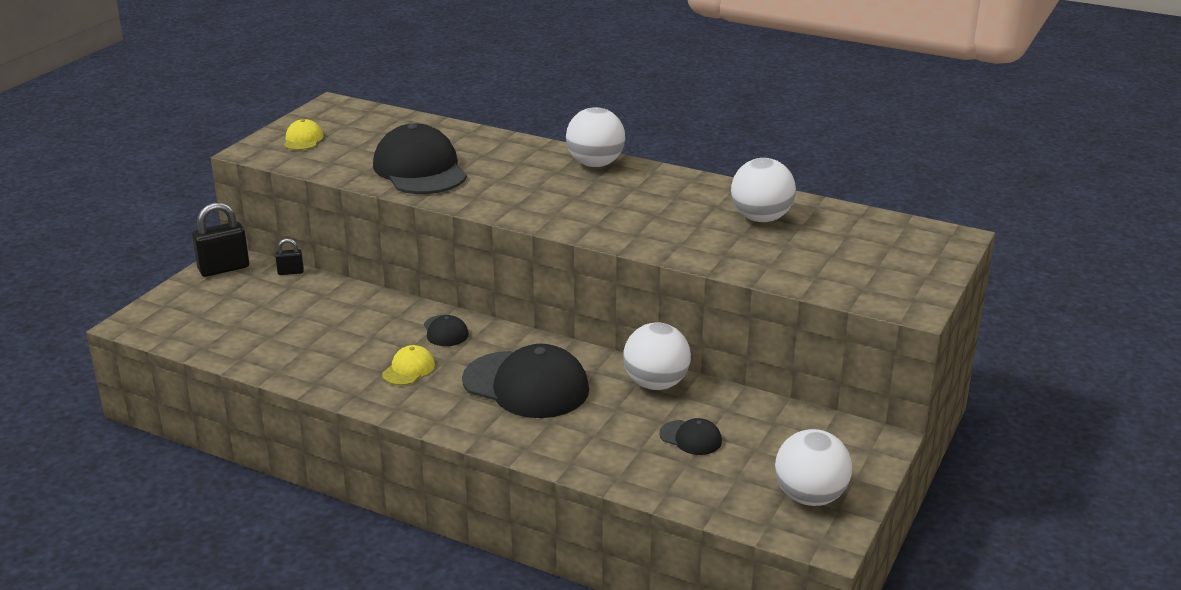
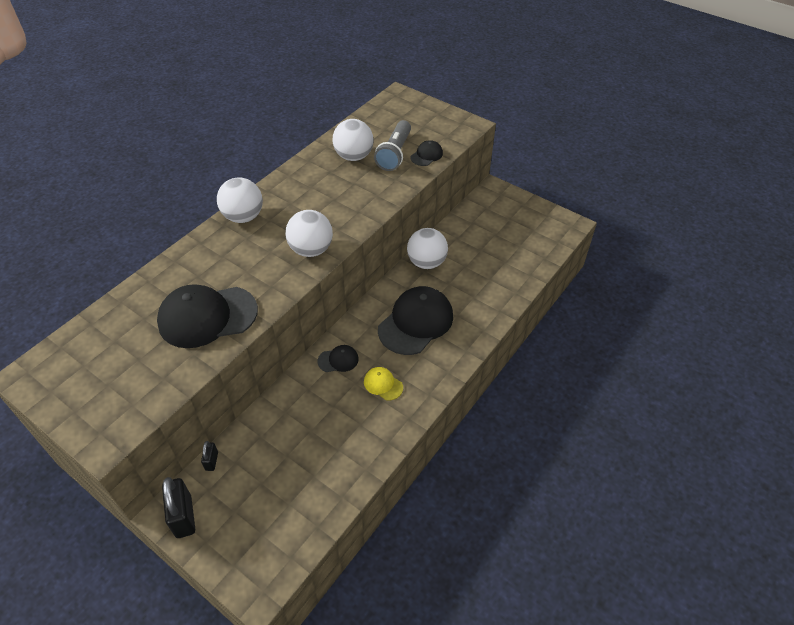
camera: 80 degrees left, 20 degrees up
yellow cap [284,119,324,150] -> none
black cap [659,418,722,455] -> black cap moved to [410,140,443,166]
white ball [775,429,852,506] -> white ball moved to [285,210,333,257]
none -> grey flashlight [374,120,411,171]

